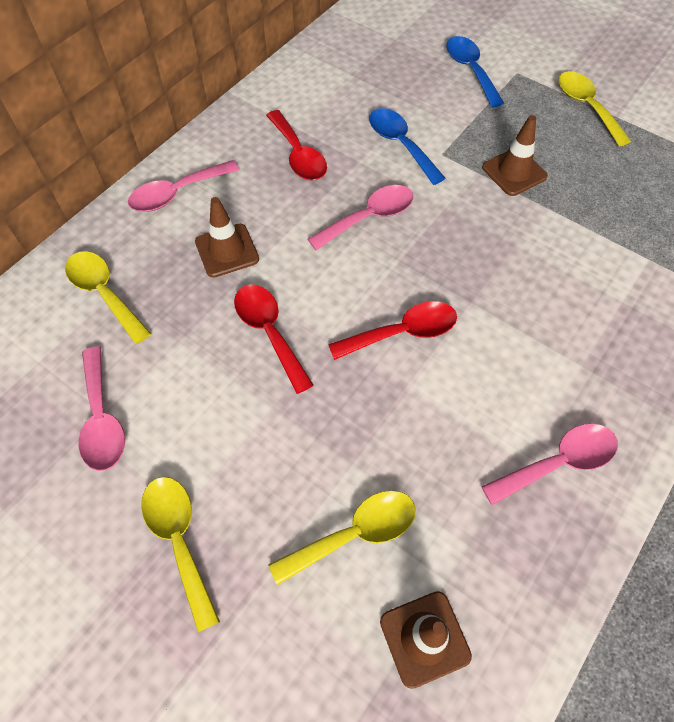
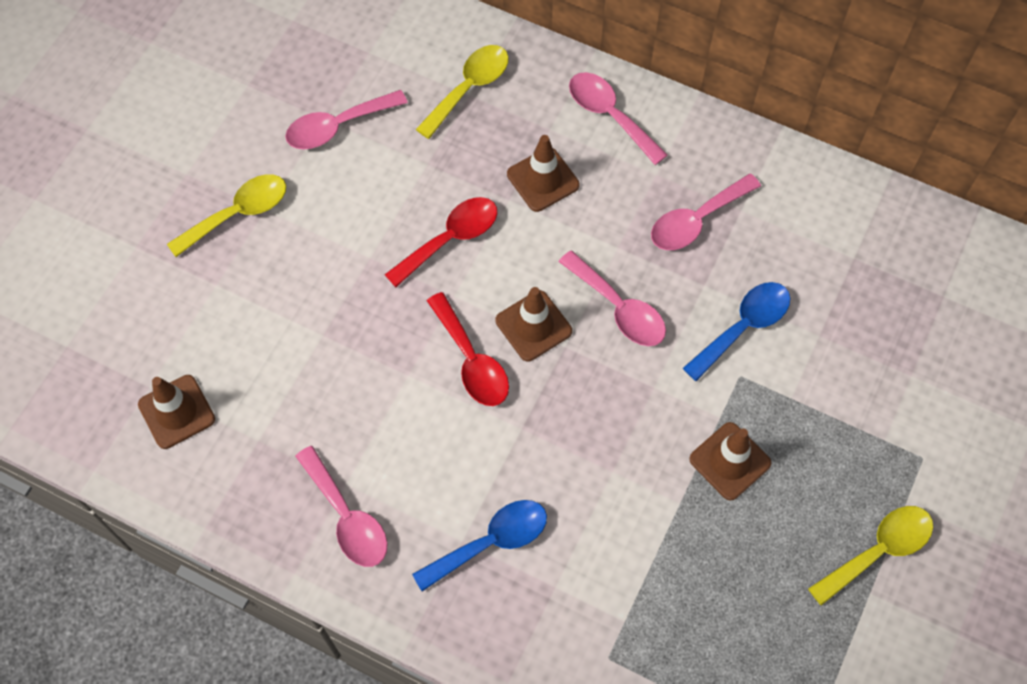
camera: 80 degrees right, 5 degrees up
red spoon [266,110,327,181] -> pink spoon [651,174,761,250]
yellow spoon [268,491,416,585] -> none
blue spoon [446,36,504,108] -> blue spoon moved to [412,500,547,591]
none -> brown traffic cone [496,287,572,361]

